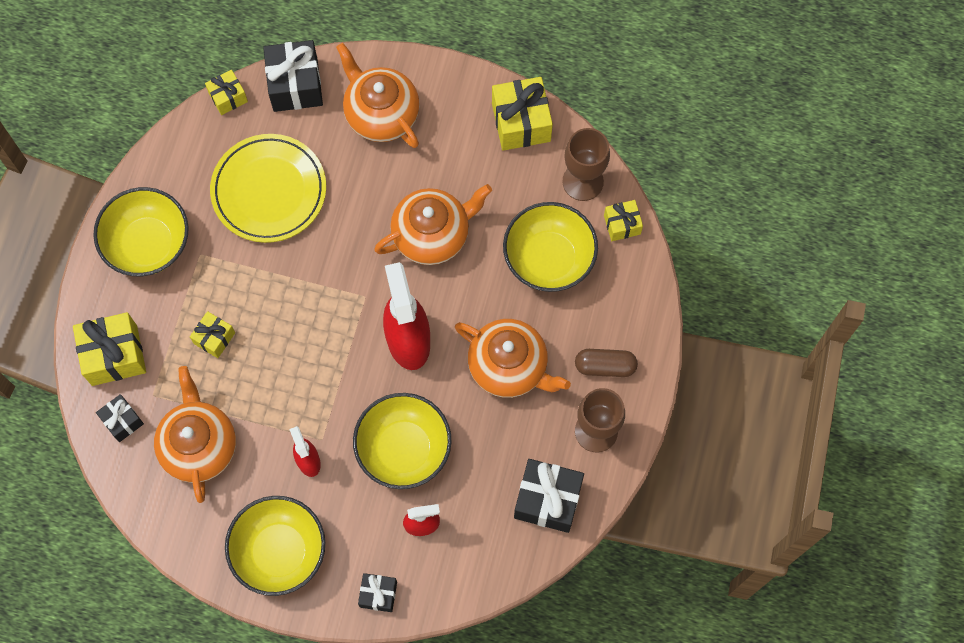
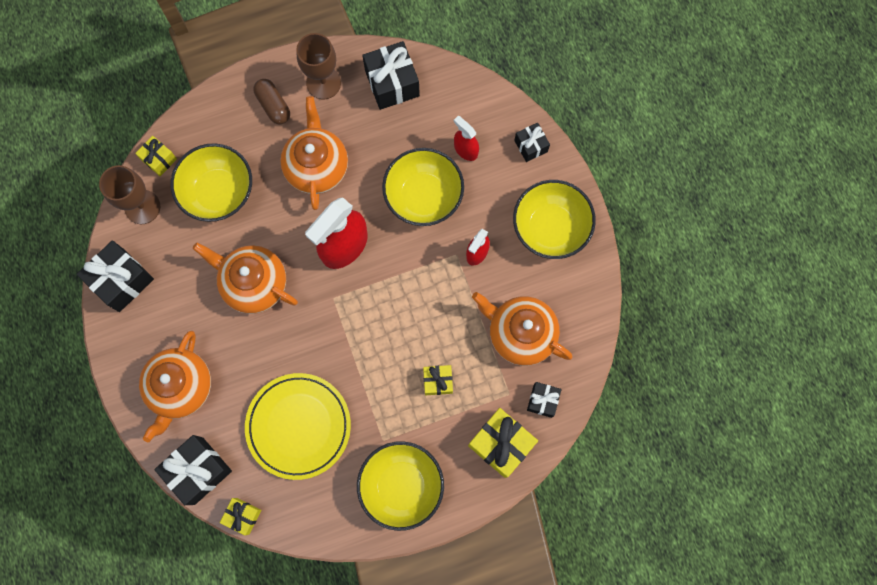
camera: 125 degrees left, 5 degrees up
orange teapot [154,366,236,503] -> orange teapot turned 75 degrees clockwise [472,292,573,366]
yellow gift [492,77,553,151] -> black gift [77,240,154,312]

